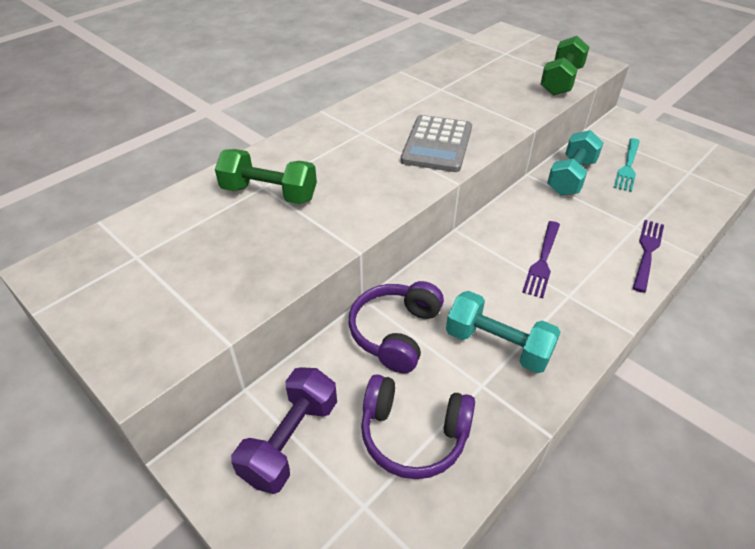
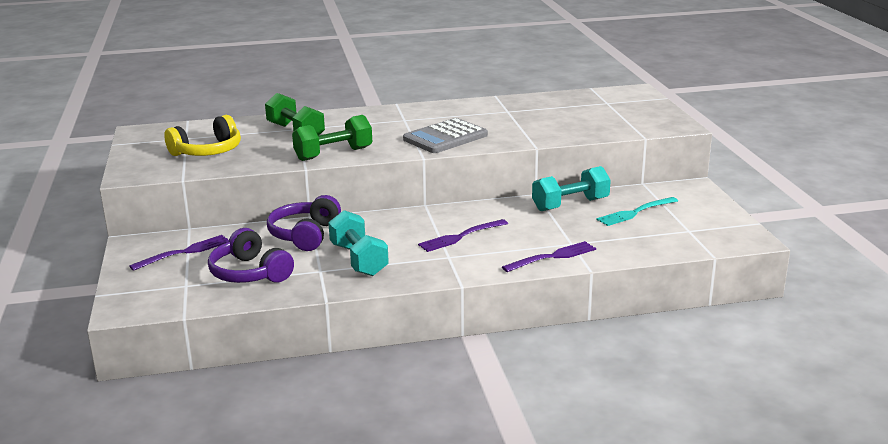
camera: 35 degrees right, 20 degrees down
purple dumbbell [231,367,337,494] -> purple fork [129,235,229,271]
purple headphones [349,281,444,373] -> purple headphones turned 45 degrees counterclockwise [267,195,341,251]
green dumbbell [540,36,589,96] -> green dumbbell moved to [292,115,372,161]
none -> yellow headphones [164,115,241,156]

